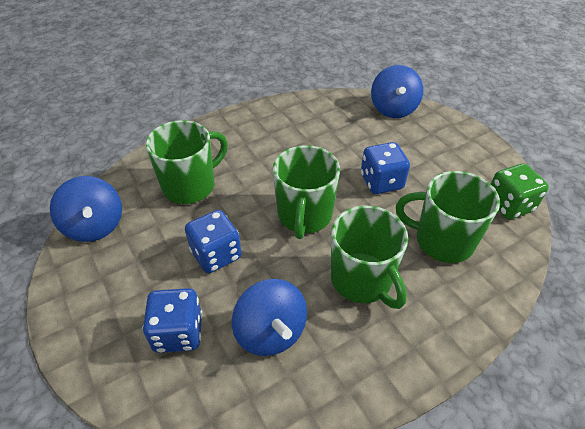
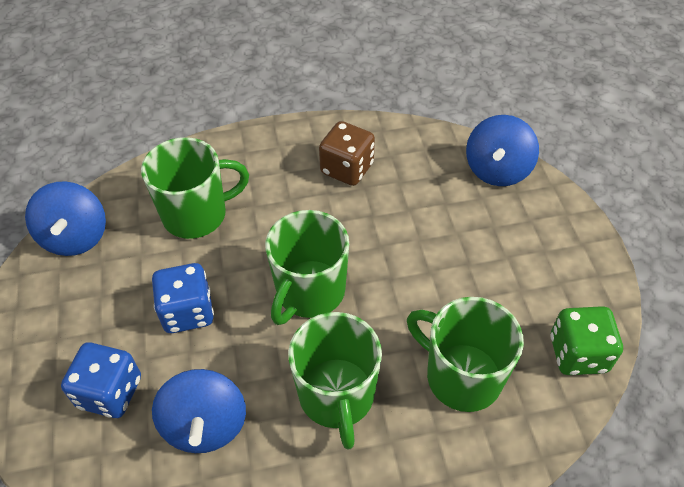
camera: 20 degrees right, 5 degrees up
blue dice [361,142,410,194] -> none
none -> brown dice [319,121,375,186]

